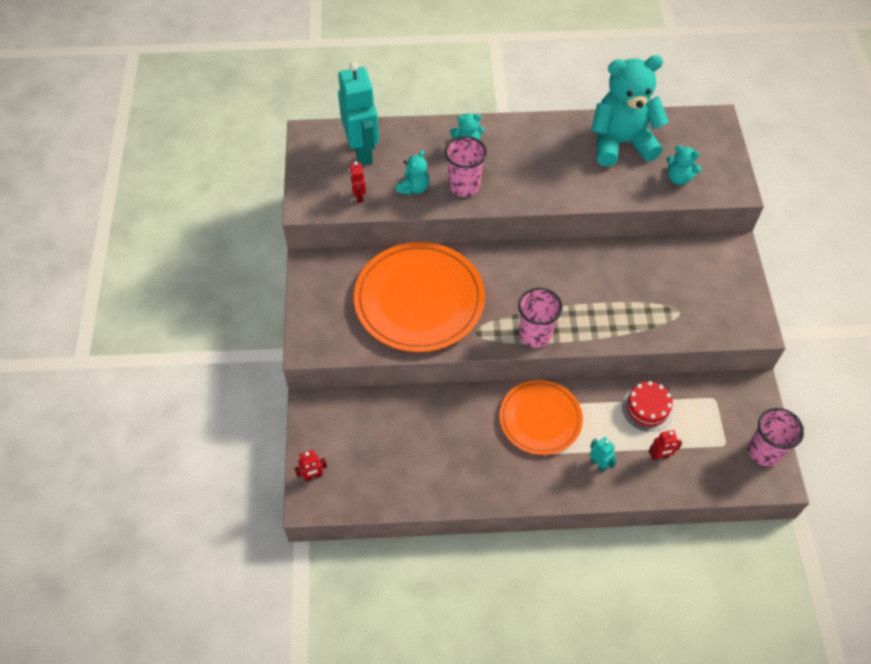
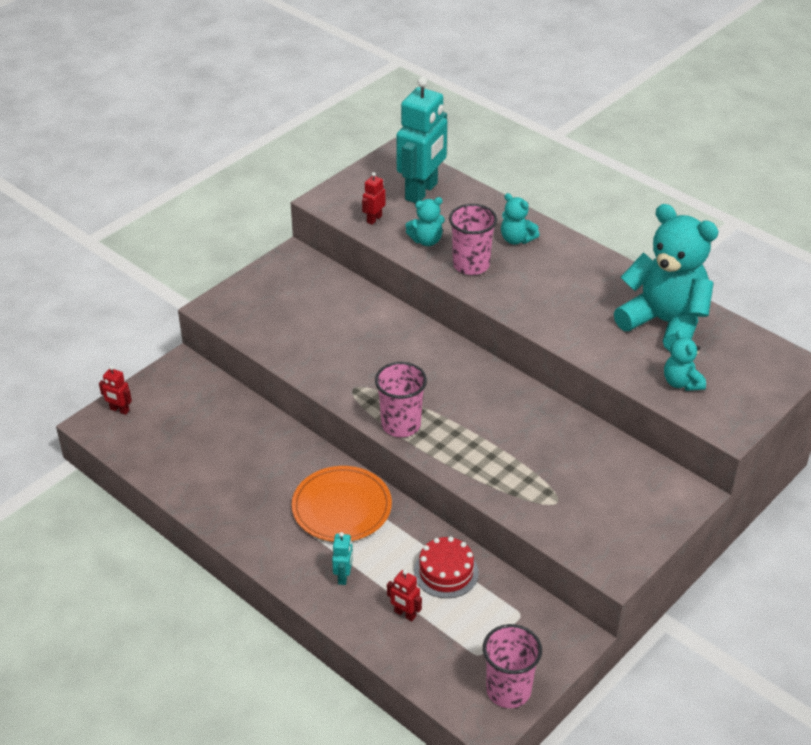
camera: 45 degrees right, 15 degrees down
orange plate [354,242,485,352] -> none

